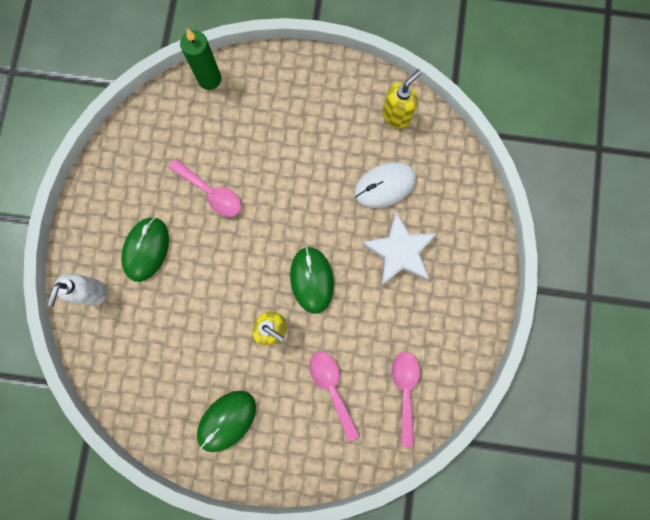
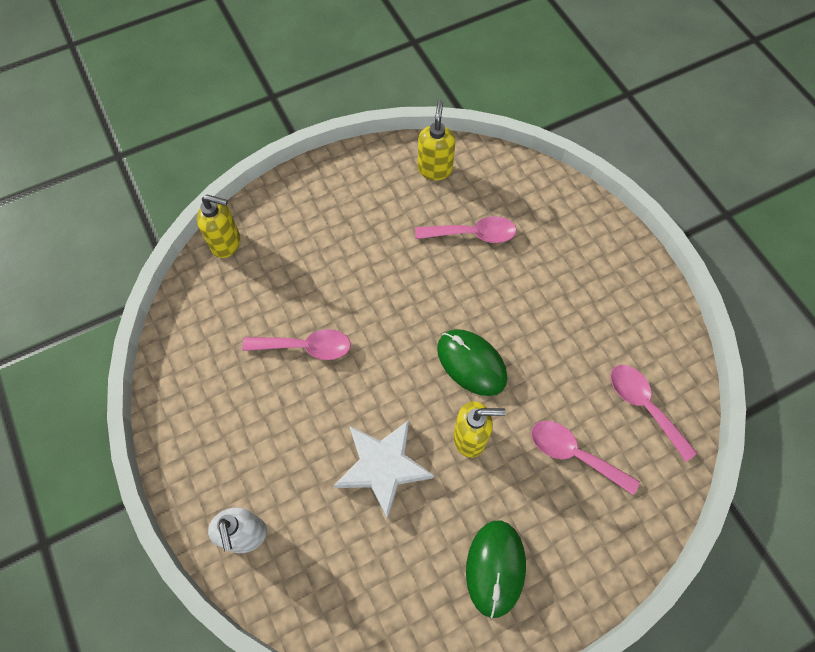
camera: 35 degrees left, 15 degrees down
green mouse [121,217,169,282] -> none
green candle [180,28,222,90] -> yellow soap dispenser [197,195,240,258]
white mouse [354,162,416,208] -> pink spoon [415,216,517,243]
white star [362,212,437,286] -> white star moved to [334,420,434,519]

